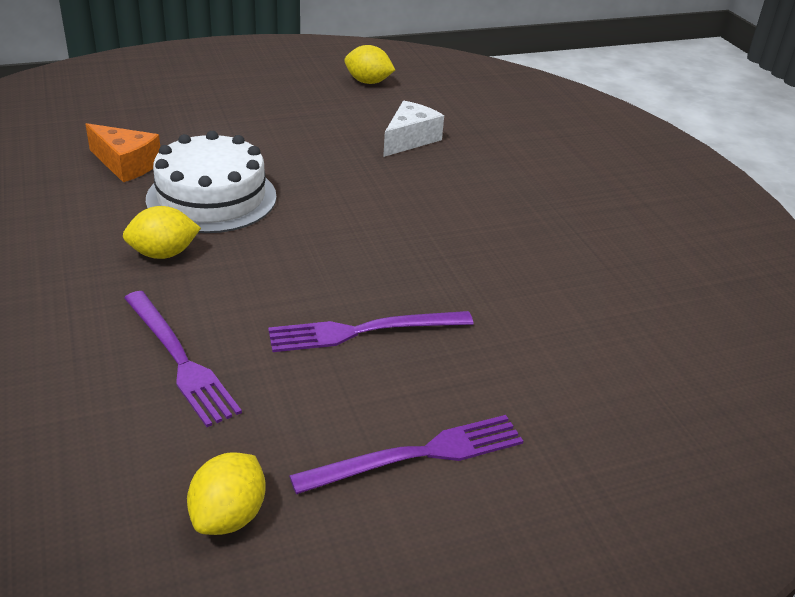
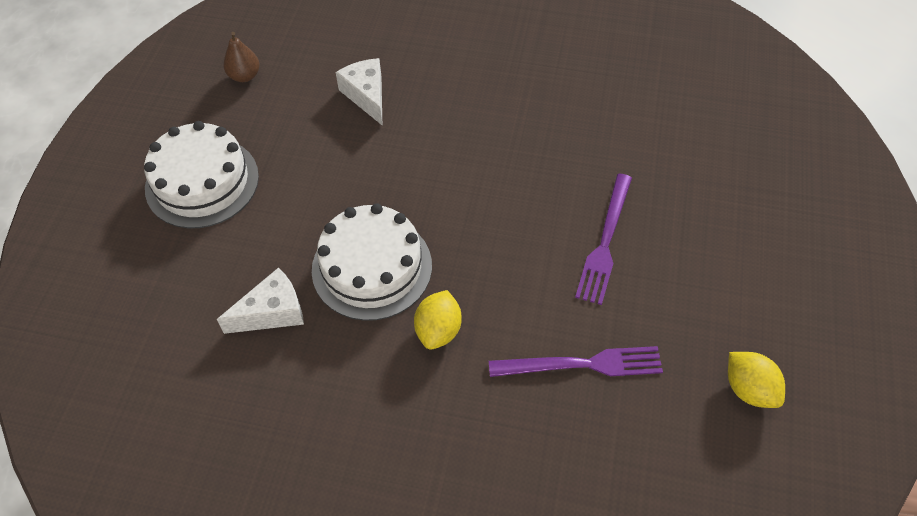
camera: 55 degrees left, 20 degrees up
orange cheese [85,123,160,182] -> white cheese [217,267,304,334]
purple fork [289,415,523,494] -> none
yellow lemon [344,45,395,84] -> brown pear [223,32,260,82]
none -> white cake [144,121,259,228]

